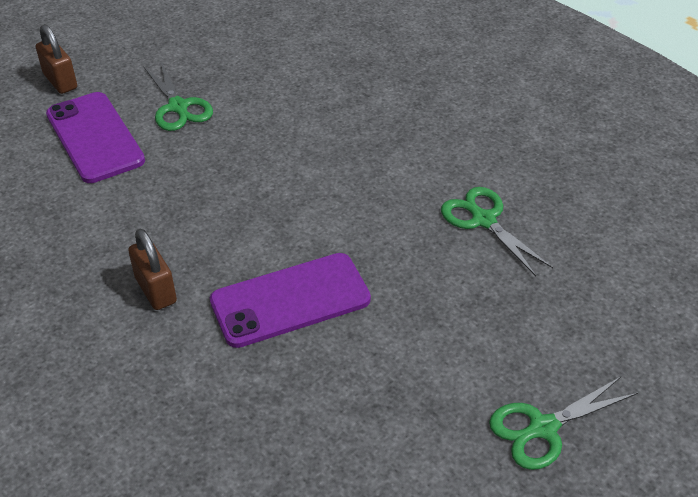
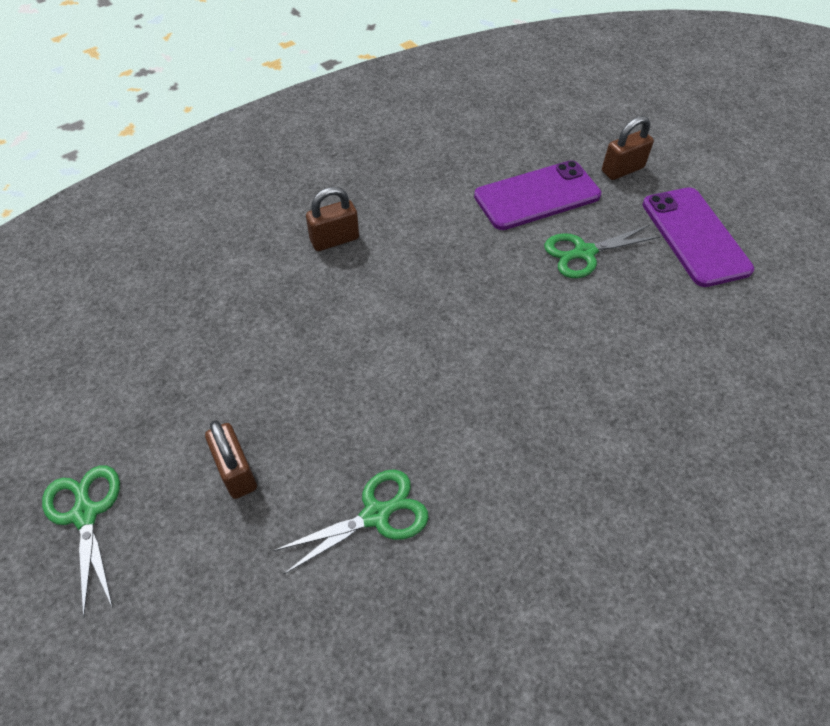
camera: 95 degrees right, 10 degrees up
purple phone [210,253,371,348] -> purple phone moved to [643,187,754,287]
none -> brown padlock [205,420,257,499]

